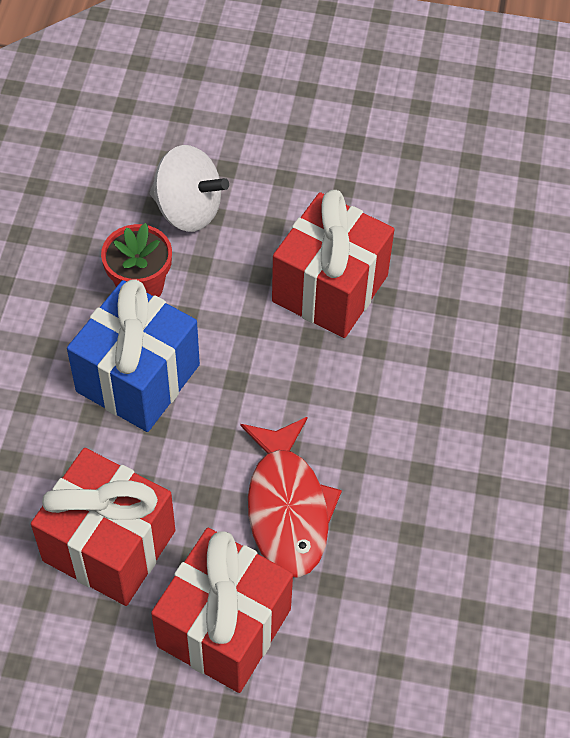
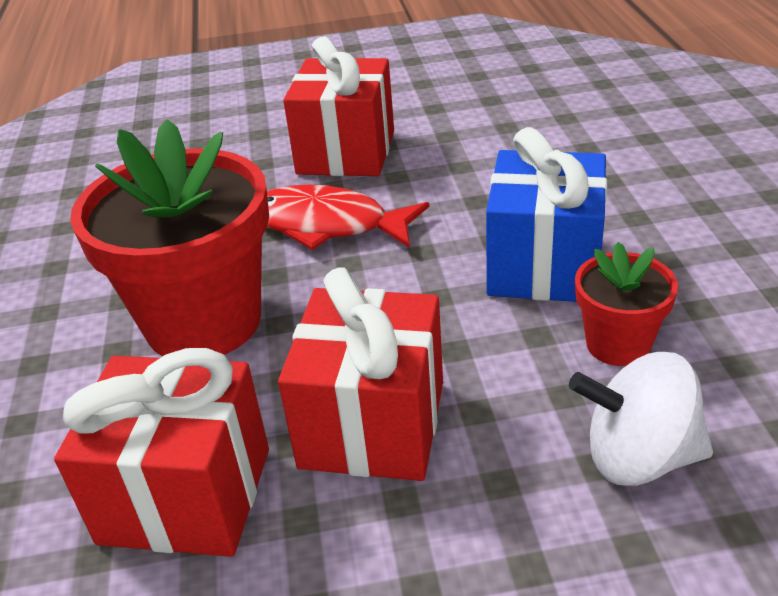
camera: 165 degrees right, 20 degrees down
red gift [31,448,175,606] -> red gift moved to [54,348,269,557]
red fish [241,417,342,578] -> red fish turned 45 degrees counterclockwise [267,185,429,250]
none -> red flower pot [70,119,269,356]

